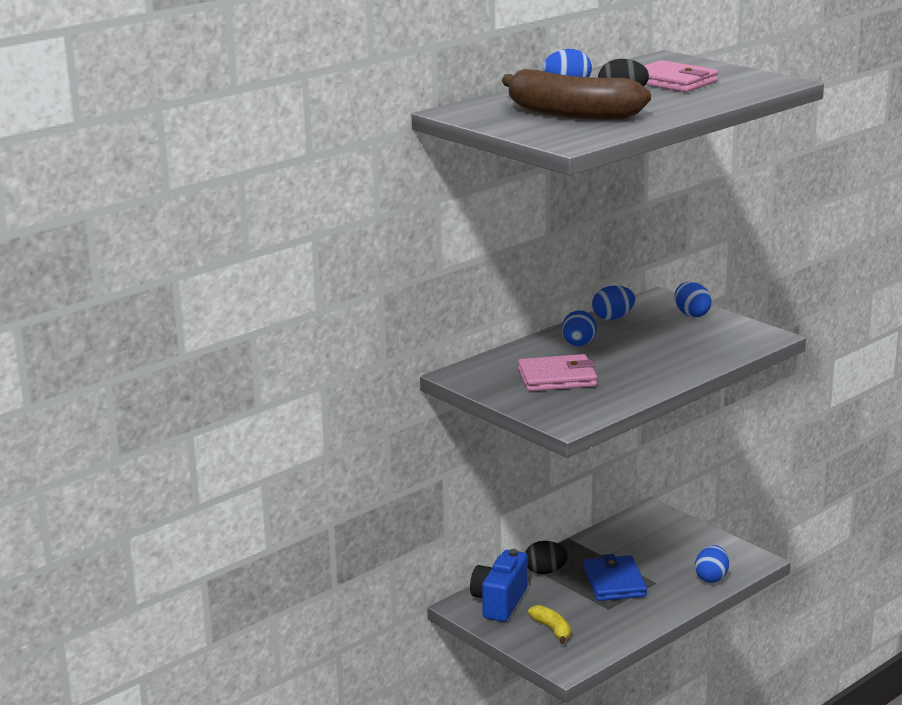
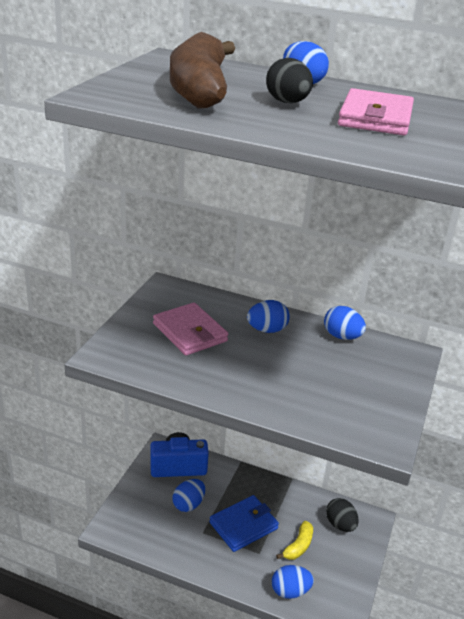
camera: 60 degrees right, 10 degrees up
black egg [525,541,568,574] -> black egg moved to [326,498,359,532]
yellow banana [528,605,571,644] -> yellow banana moved to [276,521,313,560]
blue egg [675,282,712,317] -> blue egg moved to [172,479,205,512]

